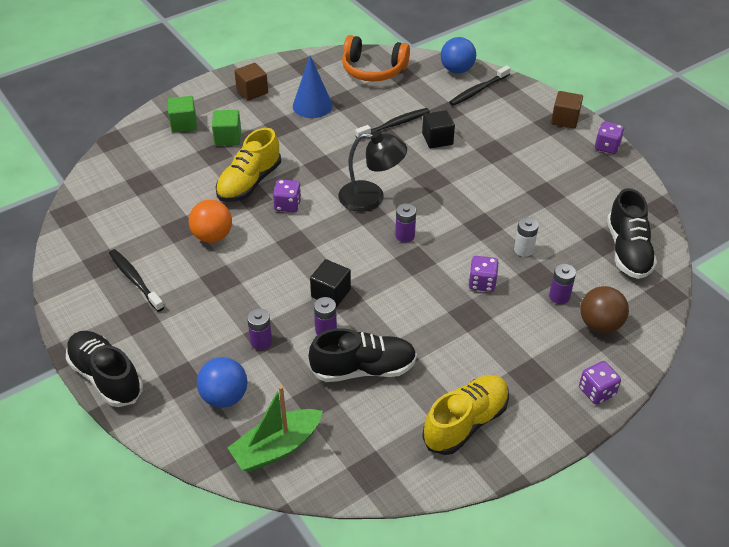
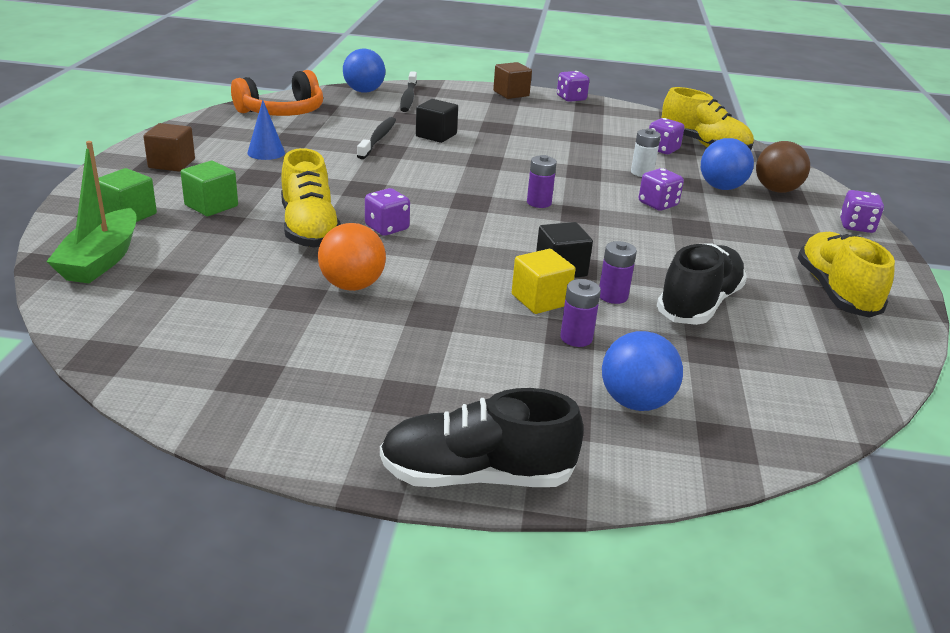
camera: 50 degrees left, 15 degrees down
black toothbrush [109,249,164,312] -> none
green boat [228,385,323,472] -> green boat moved to [46,141,137,283]
blue cone [293,56,333,118] -> blue cone [248,100,285,160], size x0.67
black lamp [338,131,407,212] -> none
purple battery [549,264,576,304] -> blue ball [701,138,754,190]
black shoe [607,188,657,279] -> yellow shoe [662,87,754,150]
none -> yellow cube [512,249,575,314]
none -> purple dice [649,118,685,154]

